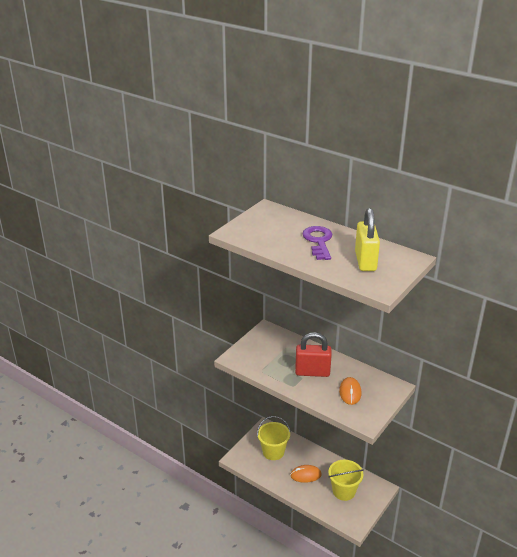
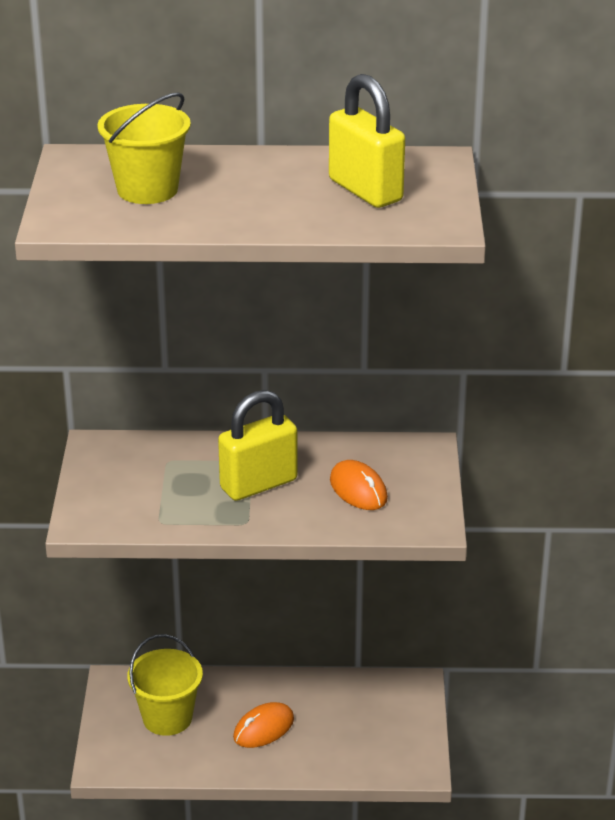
camera: 35 degrees left, 0 degrees up
red padlock [295,332,332,377] -> yellow padlock [218,390,298,501]
purple key [303,226,332,260] -> none
yellow bucket [328,460,364,501] -> yellow bucket moved to [97,92,191,204]

